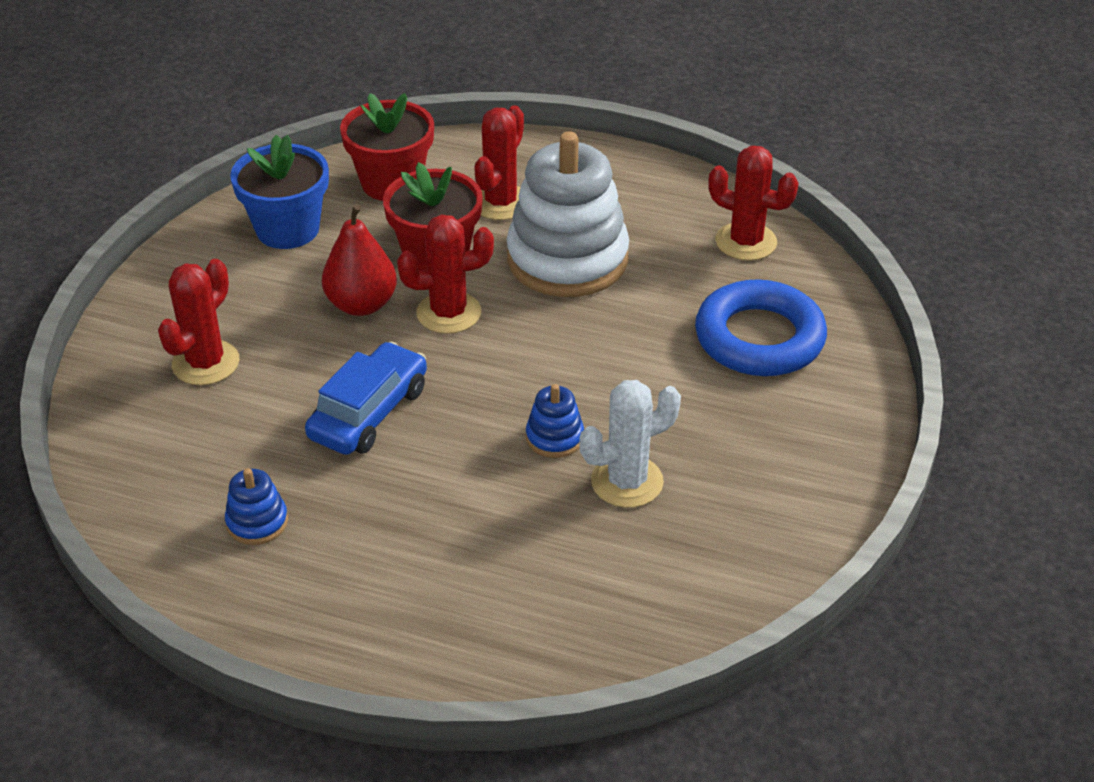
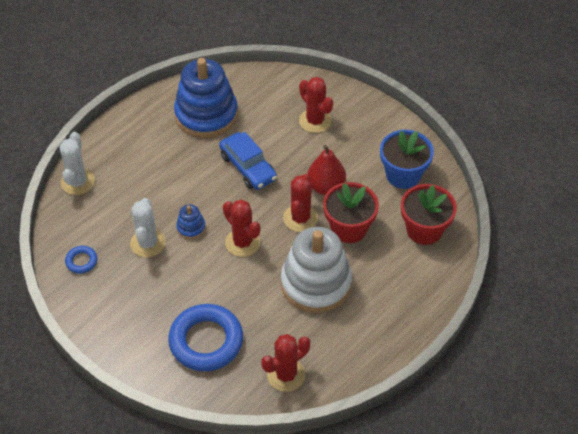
camera: 115 degrees right, 10 degrees up
blue stacking toy [225,468,288,545] -> blue stacking toy [174,58,238,138], size x2.36
red cactus [475,105,524,220] -> red cactus moved to [223,199,261,257]
none -> white cactus [59,132,95,195]
none -> blue ring [65,246,97,274]

